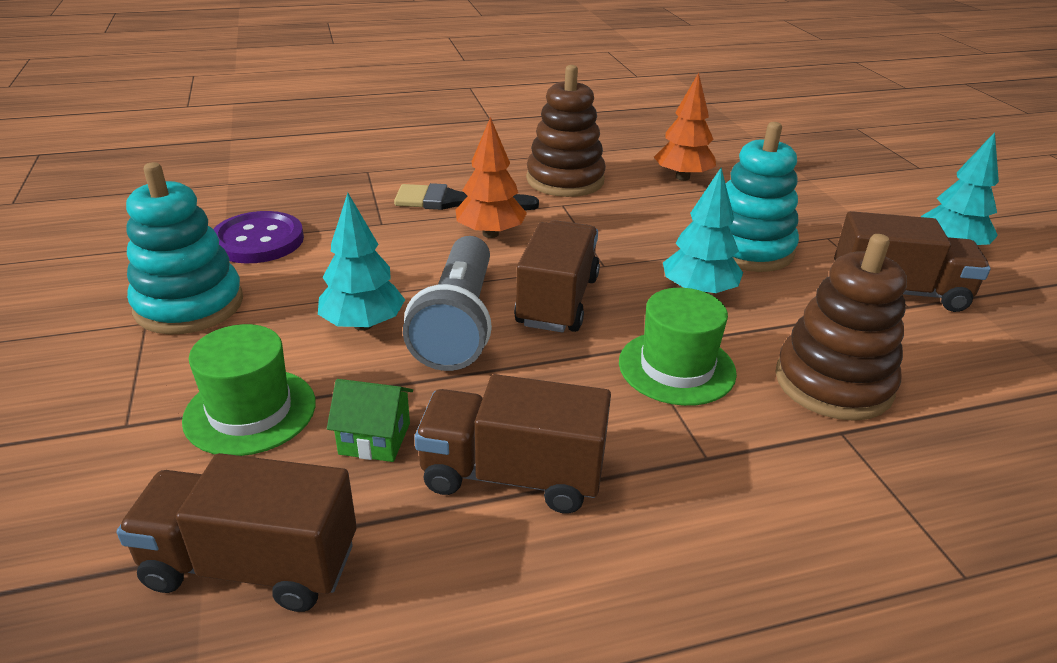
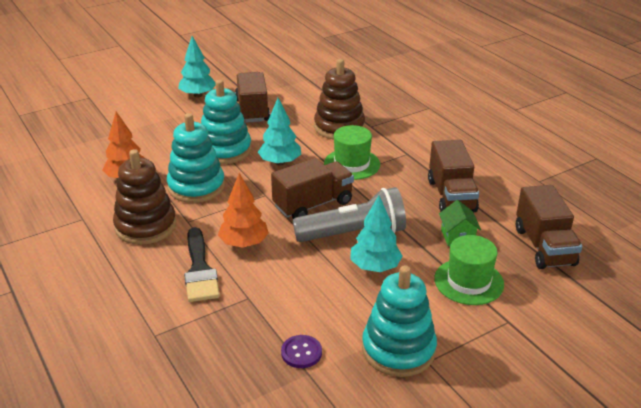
camera: 105 degrees left, 0 degrees up
purple button [213,211,304,263] -> purple button [281,335,322,368], size x0.57
brown truck [514,220,600,332] -> brown truck turned 150 degrees clockwise [271,158,354,219]
none -> turquoise stacking toy [167,113,225,203]

